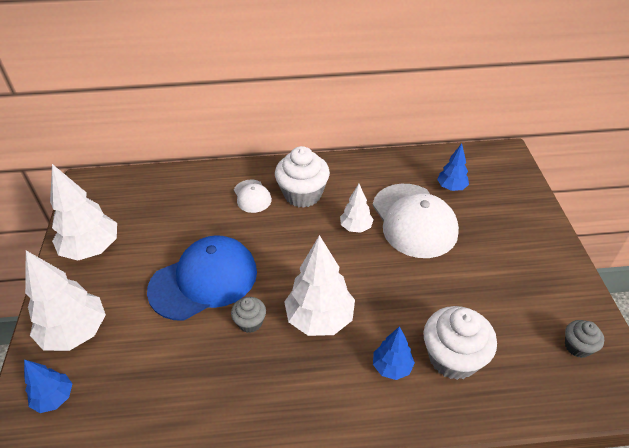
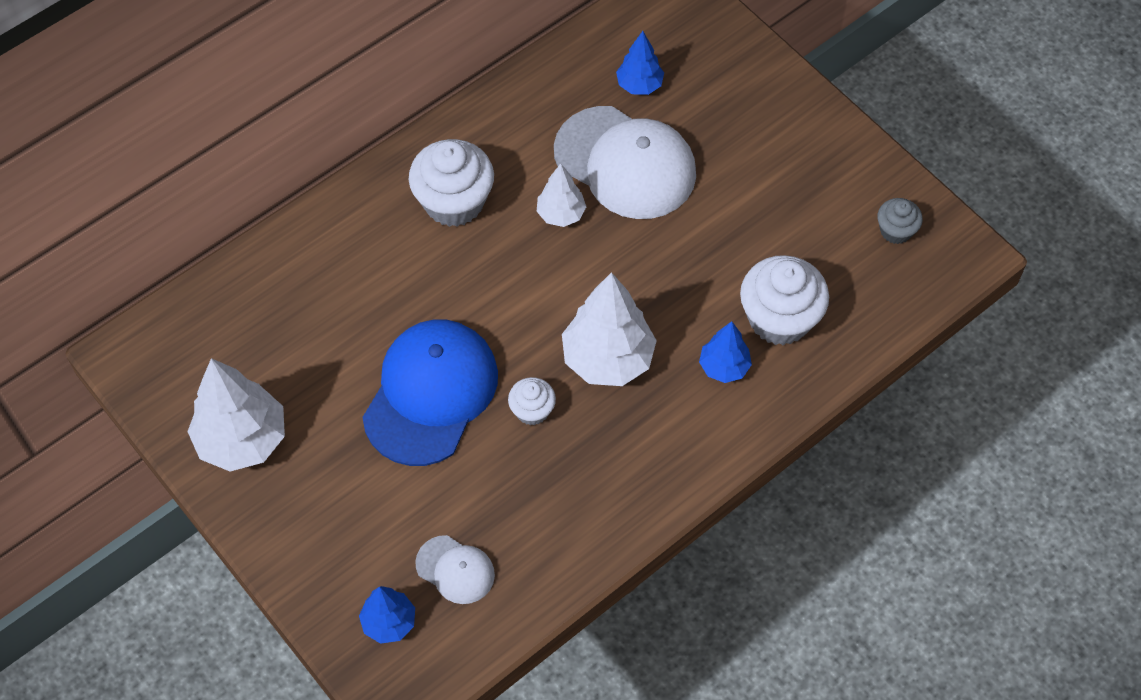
camera: 35 degrees left, 15 degrees up
white tree [25,250,106,351] -> none
grey cupcake [231,297,266,333] -> white cupcake [508,377,556,425]
white cap [234,180,272,213] -> white cap moved to [415,535,495,604]

